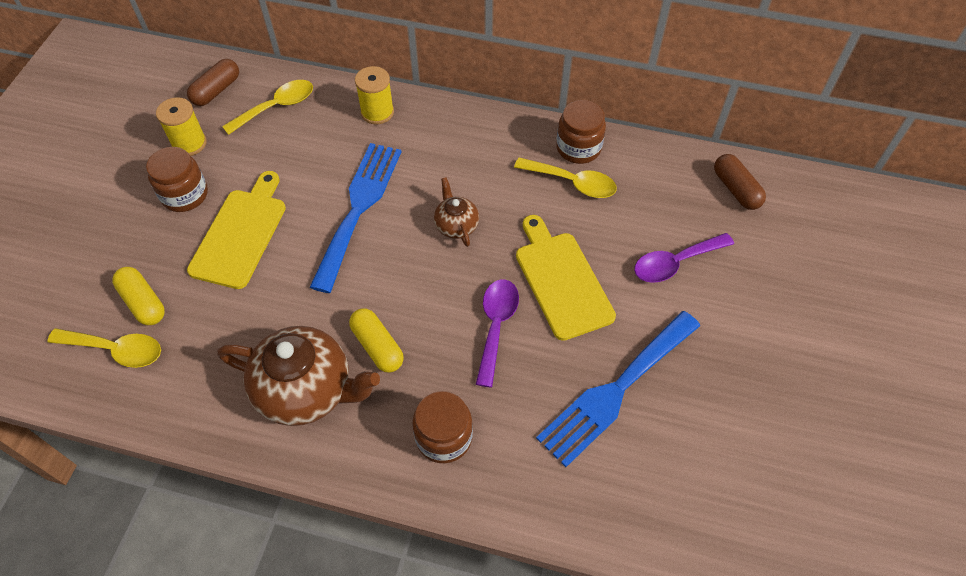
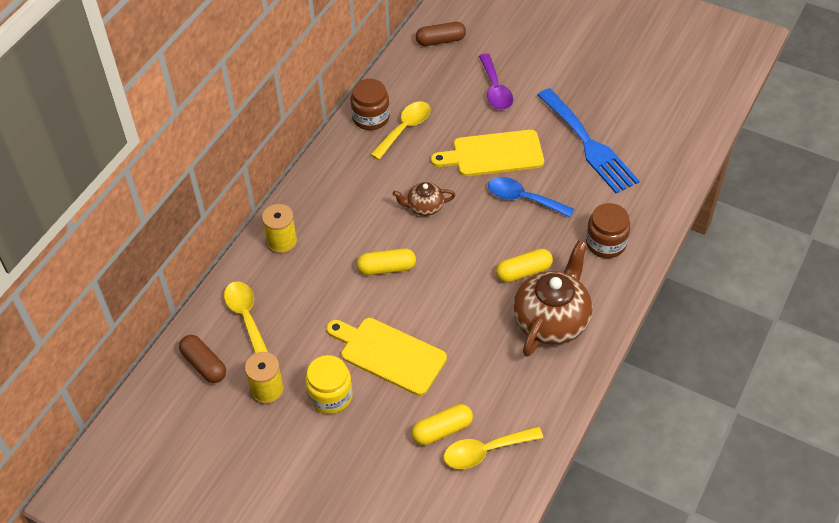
camera: 75 degrees left, 5 degrees down
yellow spoon [47,328,161,368] -> yellow spoon turned 135 degrees counterclockwise [444,426,543,469]
brown jar [146,147,208,212] -> yellow jar [305,355,353,414]
blue fork [310,143,402,293] -> yellow capsule [357,248,416,275]
purple spoon [476,279,519,388] -> blue spoon [488,177,574,217]

